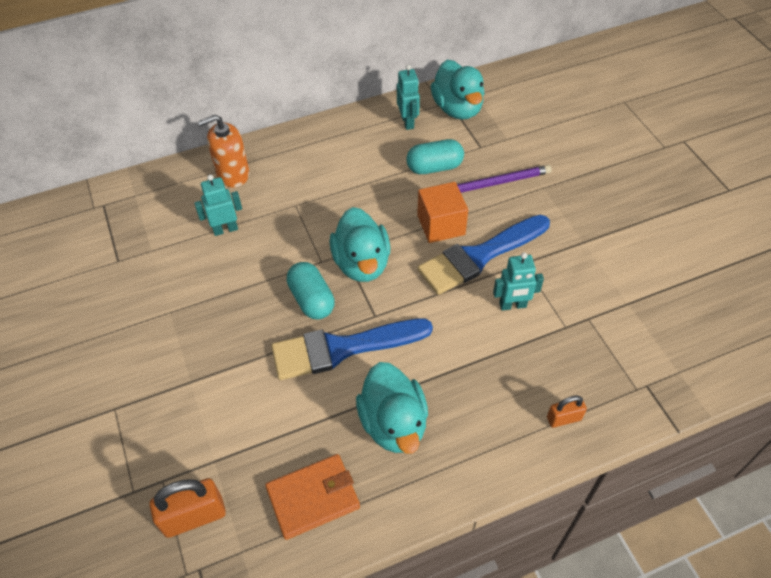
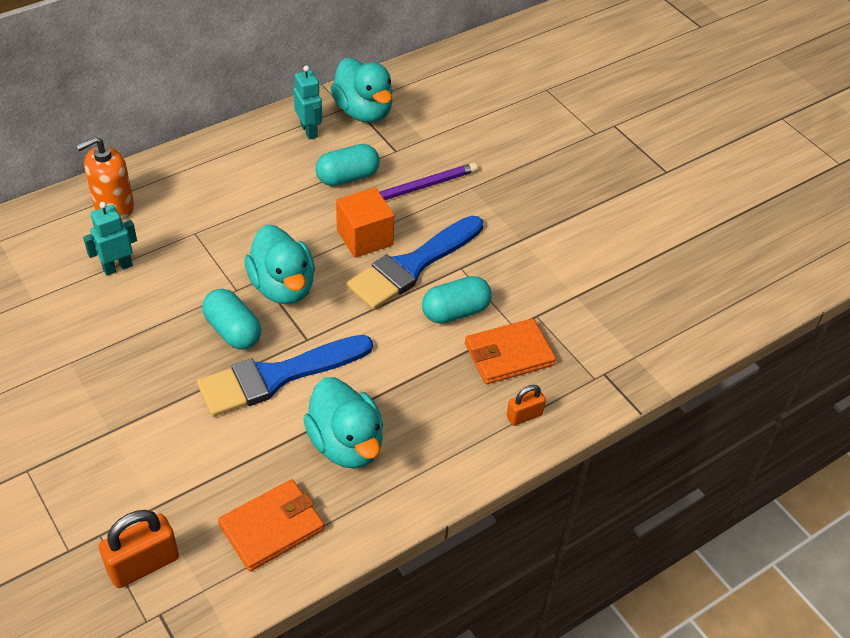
camera: 15 degrees left, 5 degrees down
turquoise robot [493,252,544,311] -> turquoise capsule [422,276,492,324]
none -> orange wallet [465,318,556,384]

